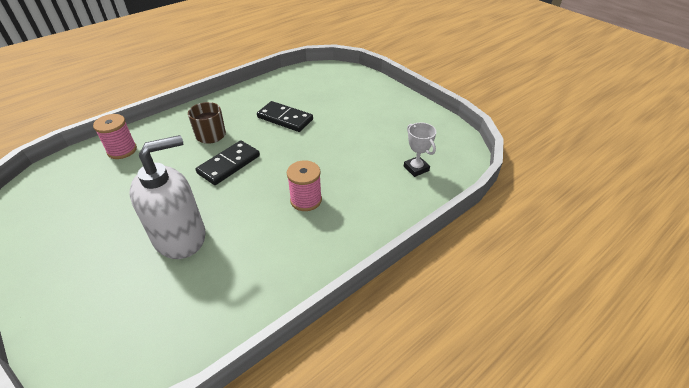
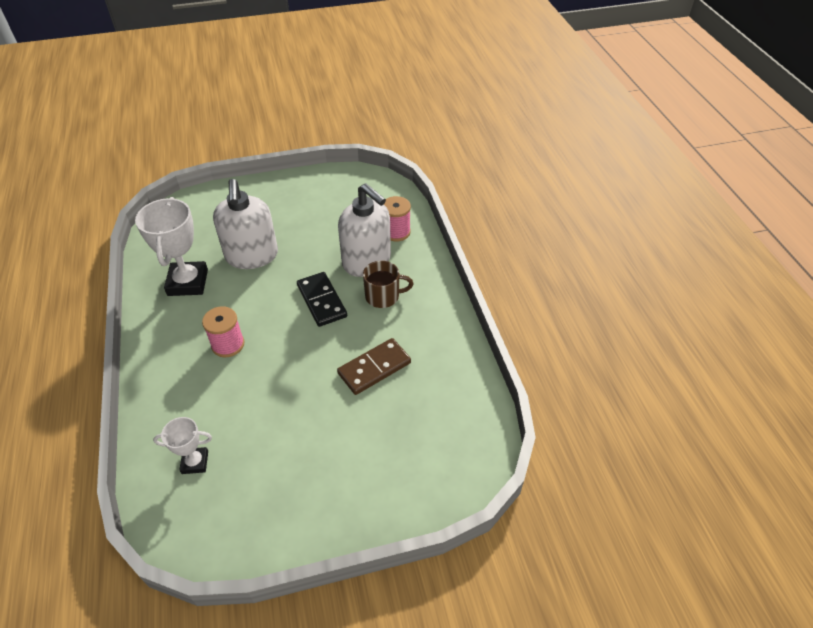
camera: 115 degrees right, 5 degrees up
black domino [257,101,313,132] -> brown domino [337,338,411,395]
none -> white trophy [135,197,208,296]
none -> white soap dispenser [338,183,391,277]

